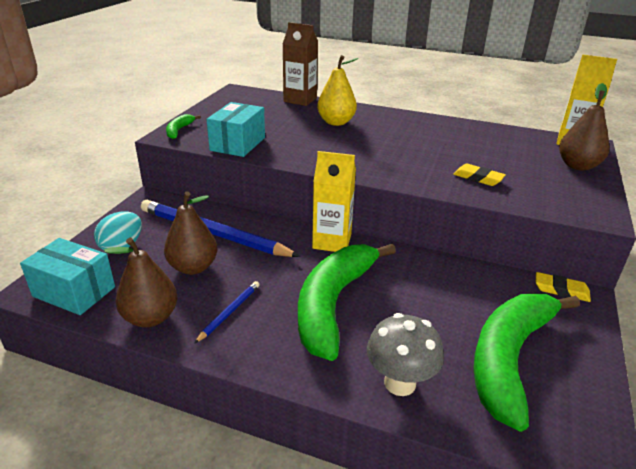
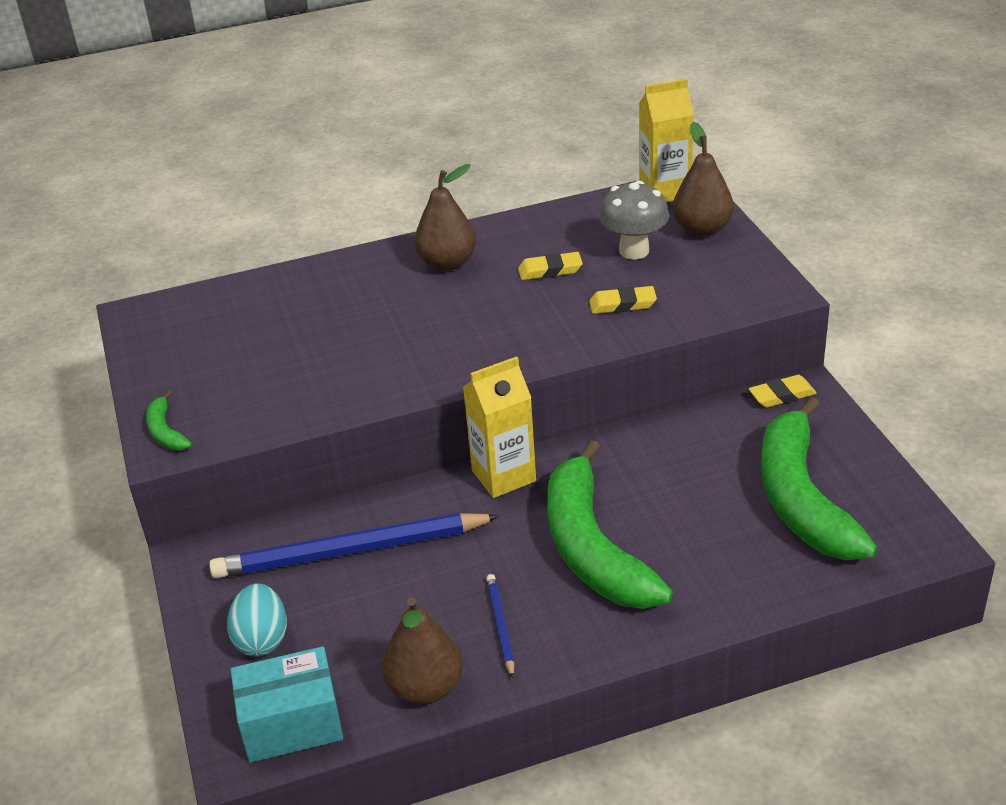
camera: 35 degrees left, 5 degrees up
brown pear [164,191,217,275] -> brown pear moved to [414,164,476,271]
turquoise box [206,102,265,157] -> none
brown carton [283,22,318,106] -> none
yellow pear [317,55,359,126] -> none
grey mushroom [367,313,444,396] -> grey mushroom moved to [599,181,669,260]
none -> yellow eraser [518,252,583,280]

